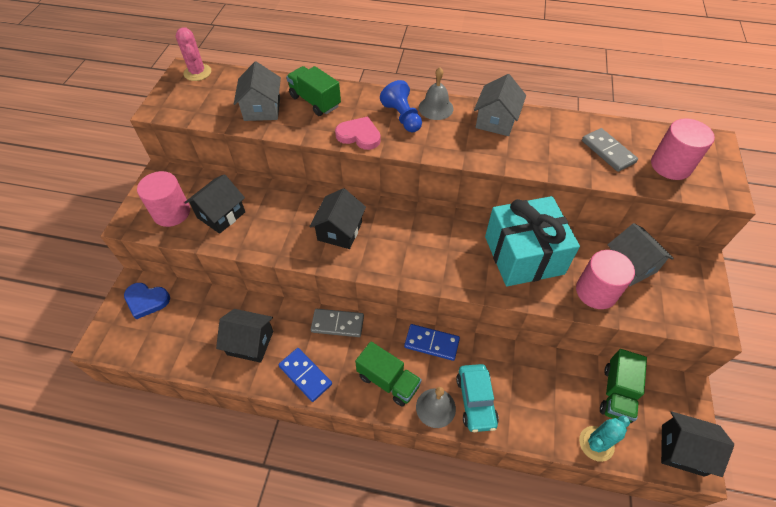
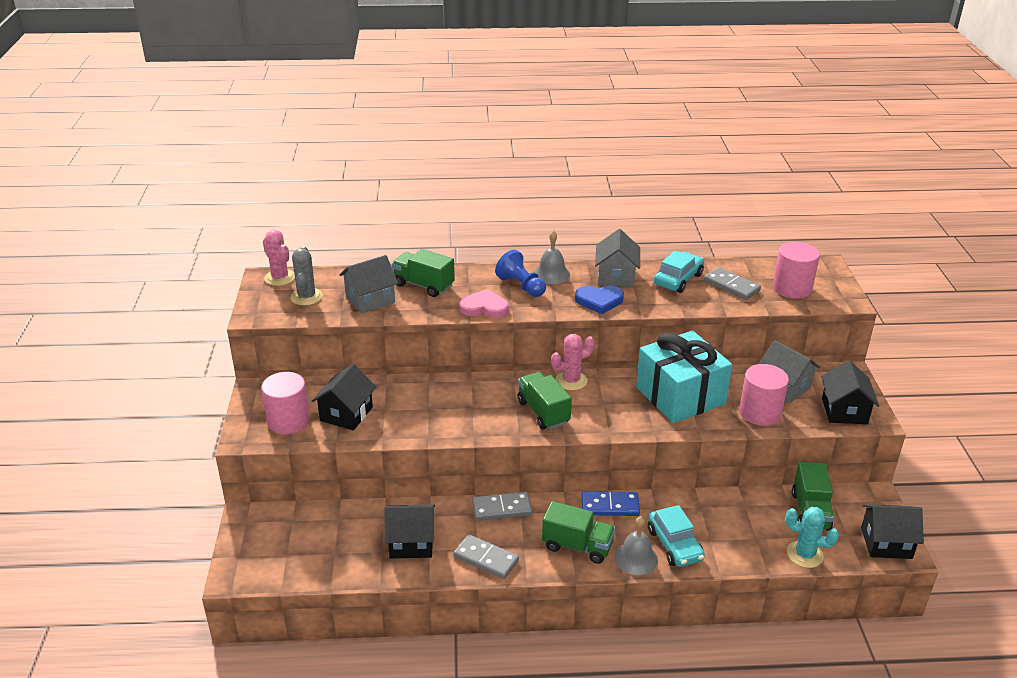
camera: 15 degrees left, 20 degrees down
blue heart [124,283,170,319] -> blue heart moved to [575,286,624,314]
grey house [234,62,281,121] -> grey house turned 75 degrees clockwise [339,255,398,313]
blue domino [278,348,332,402] -> grey domino [453,534,519,579]
black house [309,188,366,249] -> black house moved to [821,360,879,424]
turquoise cactus [579,416,630,462] -> turquoise cactus turned 75 degrees clockwise [785,507,839,568]
none -> grey cactus [291,246,323,306]
none -> green truck [517,372,572,429]
none -> pink cactus [551,334,595,391]
none -> turquoise car [654,251,704,293]

